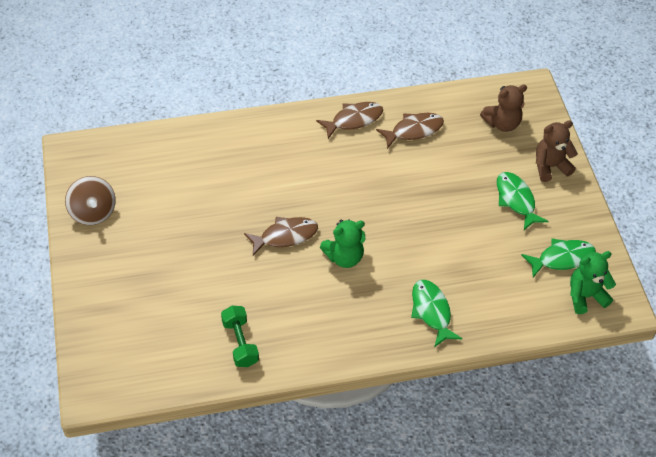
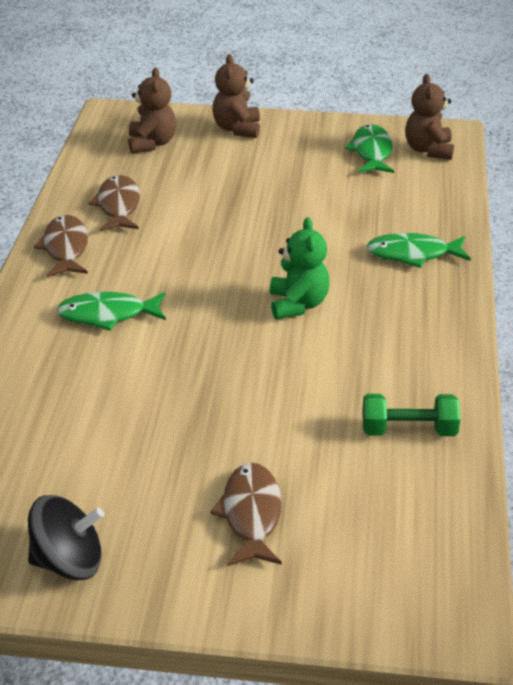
camera: 70 degrees left, 15 degrees down
brown spinning top [65,176,116,225] -> black spinning top [28,495,104,580]
brown fish [244,217,318,256] -> brown fish moved to [210,463,282,566]
green fish [497,172,549,230] -> green fish moved to [56,292,166,331]
green teddy bear [570,251,616,314] -> brown teddy bear [405,74,454,160]

